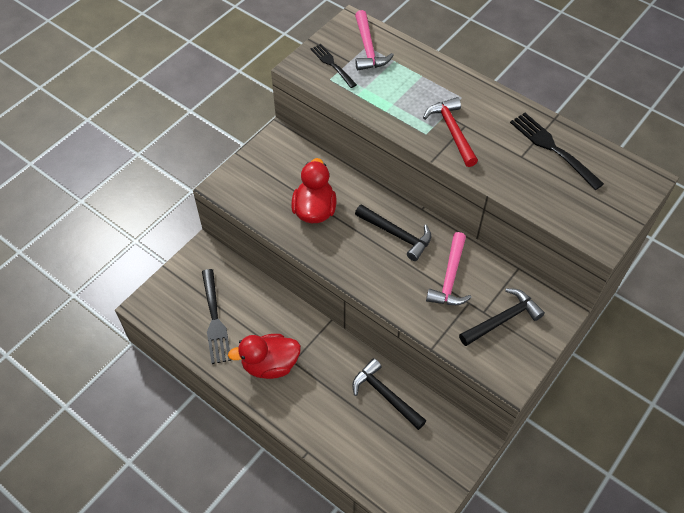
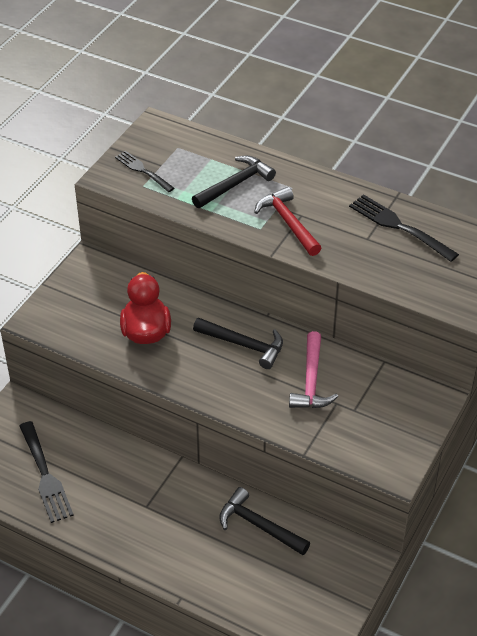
camera: 10 degrees left, 10 degrees down
red duck [228,334,301,379] -> none
pink hammer [355,10,394,70] -> none
black hammer [459,288,545,346] -> black hammer moved to [192,156,276,208]

